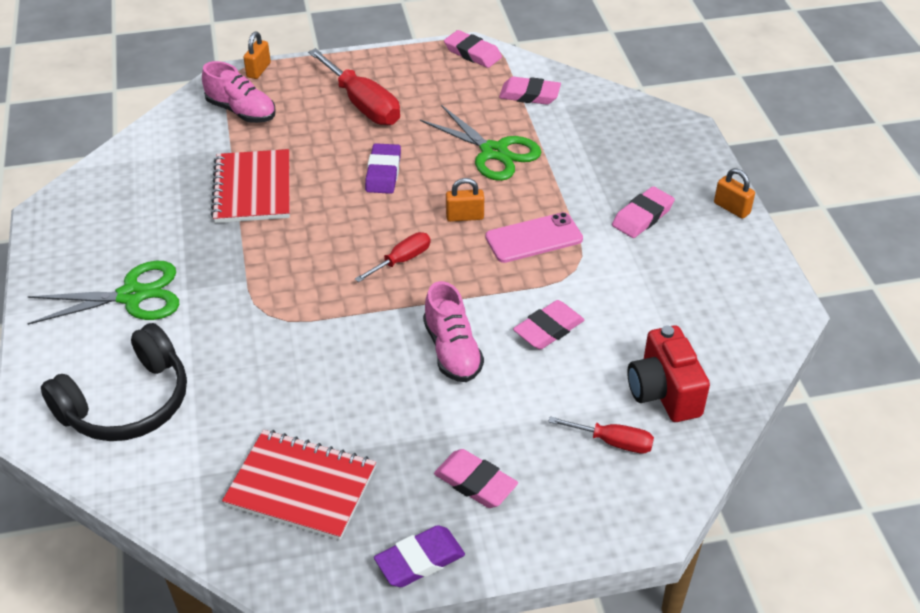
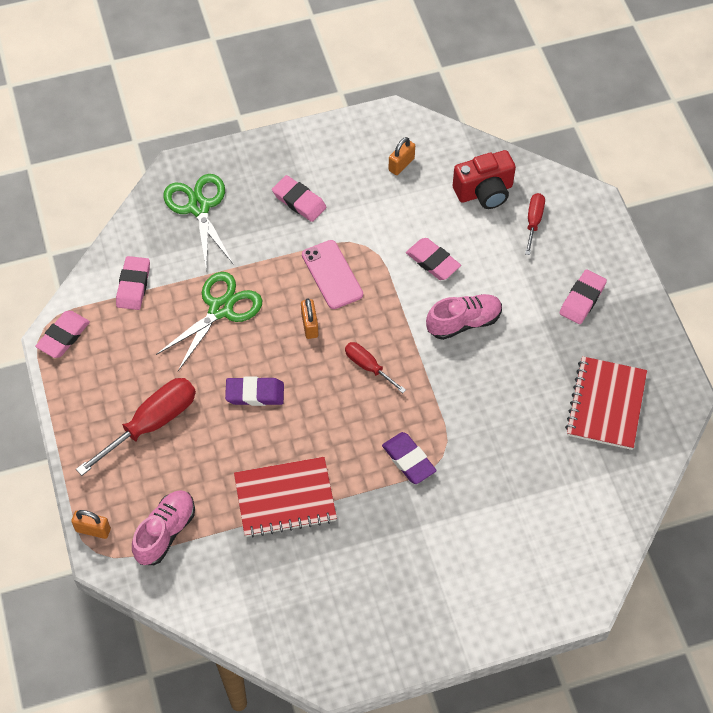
camera: 95 degrees left, 15 degrees up
green scissors [27,261,179,325] -> green scissors moved to [163,174,233,268]
black headphones [41,323,187,441] -> none
purple eraser [374,525,465,587] -> purple eraser moved to [382,432,437,484]
orange padlock [714,168,755,219] -> orange padlock moved to [388,137,415,175]

